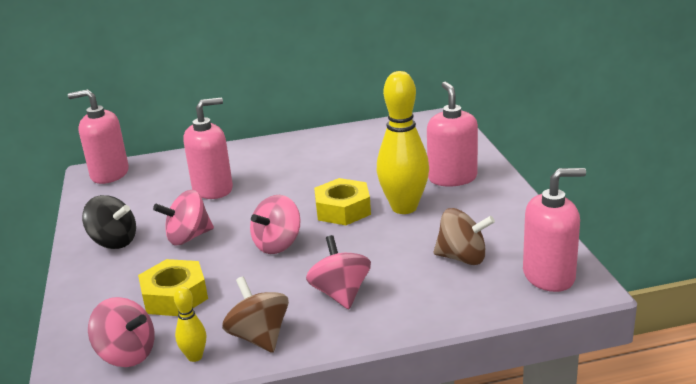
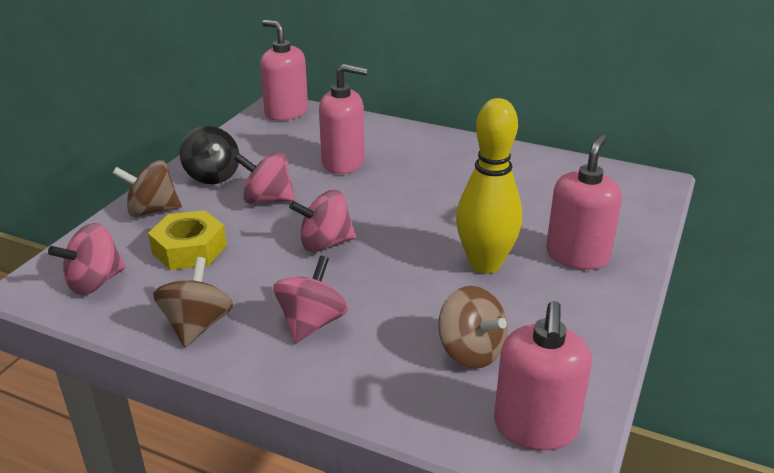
camera: 35 degrees right, 5 degrees up
pink spinning top [88,297,155,367] -> pink spinning top turned 75 degrees clockwise [48,223,126,295]
yellow bowling pin [174,286,206,362] -> none
yellow nut [314,178,371,225] -> none
pink soap dispenser [523,168,586,292] -> pink soap dispenser turned 75 degrees clockwise [494,301,592,450]
none -> brown spinning top [112,160,182,217]

